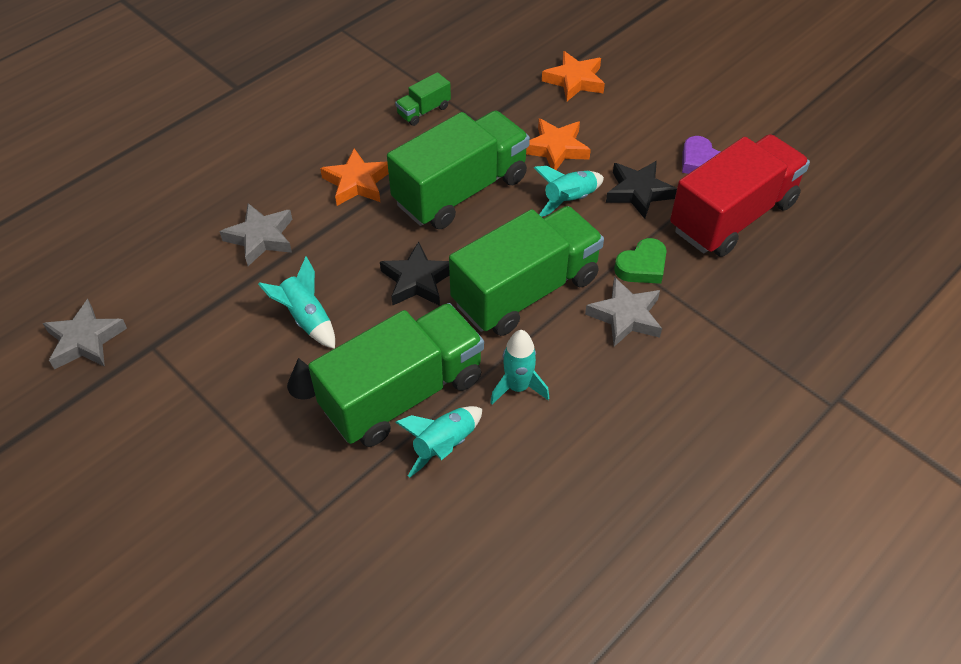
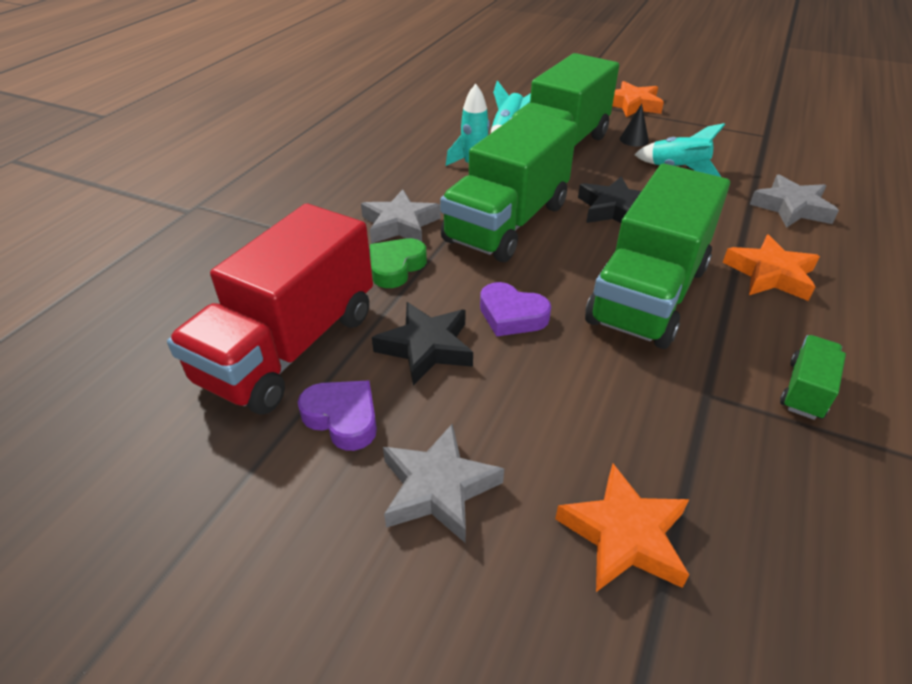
camera: 160 degrees right, 10 degrees down
grey star [43,299,127,369] -> grey star moved to [383,424,504,543]
orange star [526,118,591,170] -> orange star moved to [612,81,664,117]
turquoise rocket [534,166,604,217] -> purple heart [480,282,551,337]

